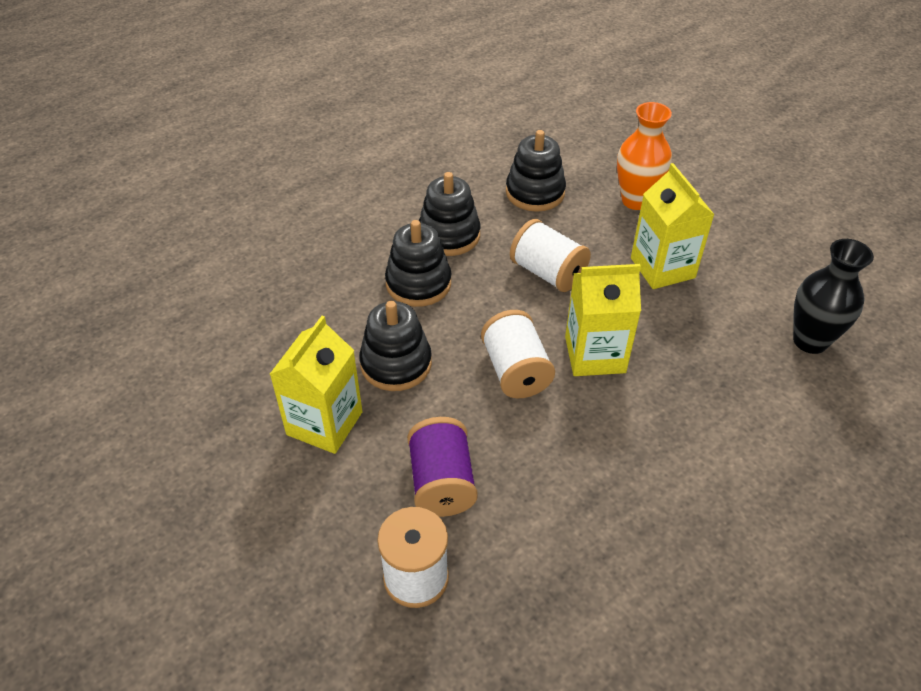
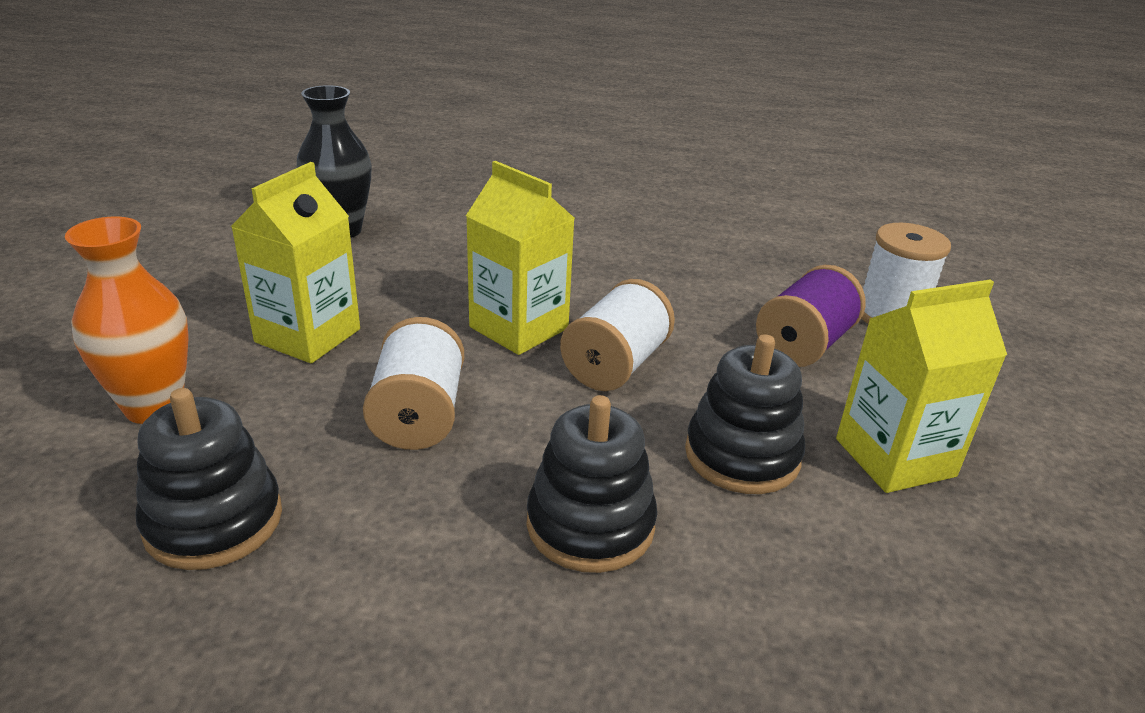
camera: 135 degrees left, 15 degrees down
black stacking toy [419,172,481,256] -> none

